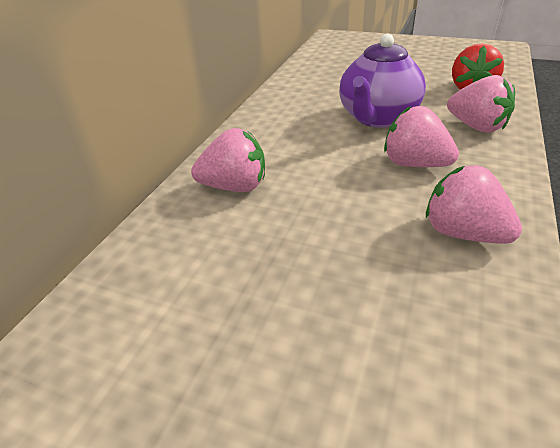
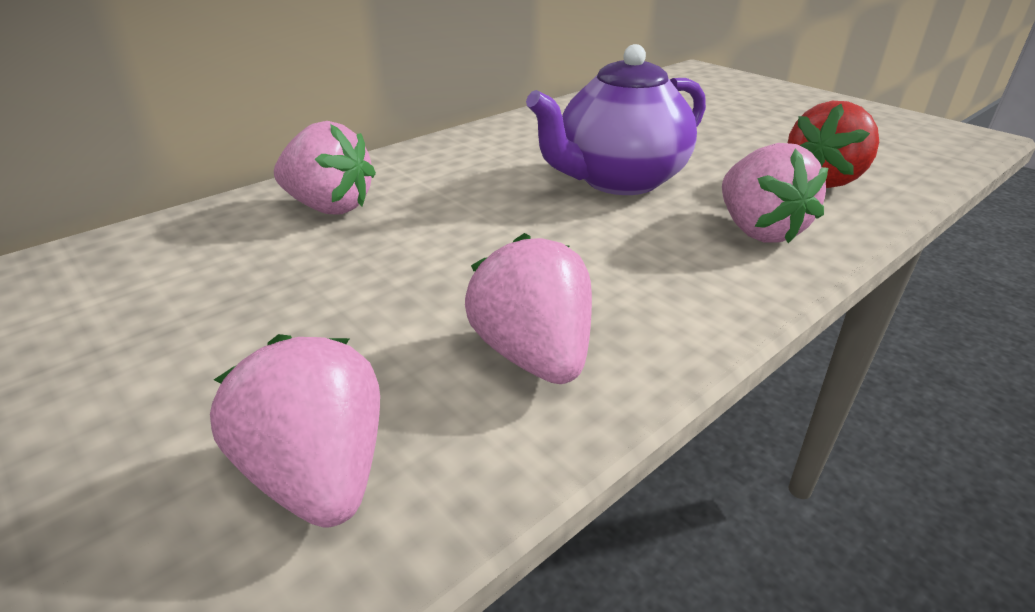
camera: 25 degrees right, 5 degrees down
pink strawberry [384,106,459,167] -> pink strawberry moved to [210,334,380,528]

